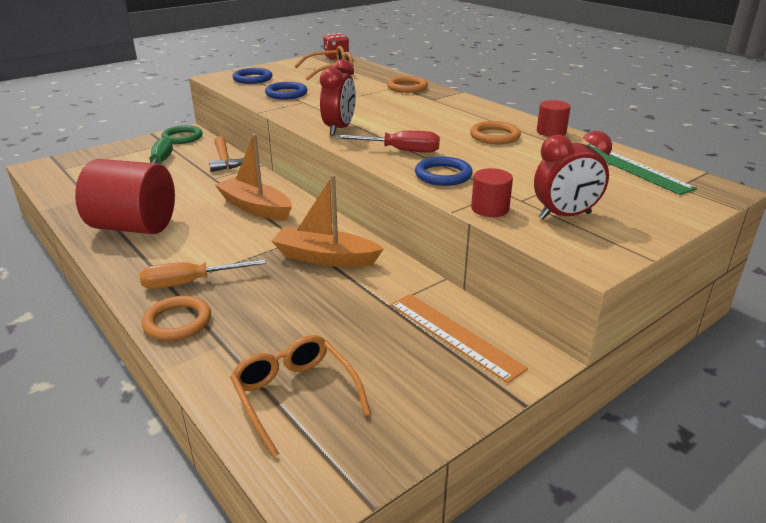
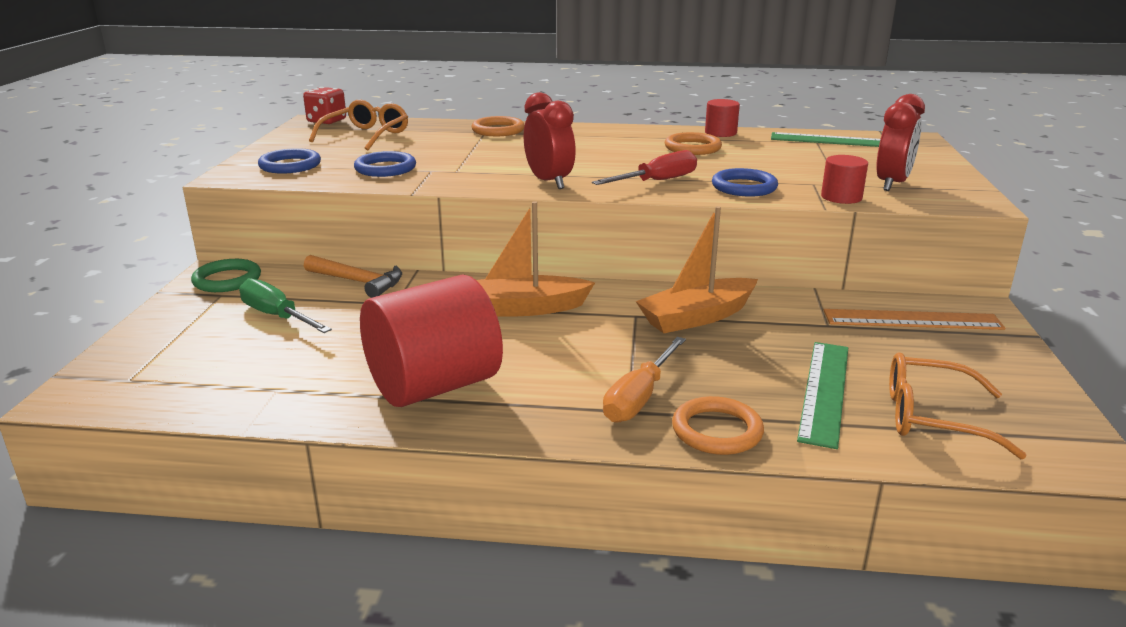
camera: 45 degrees left, 5 degrees down
none -> green ruler [797,342,848,449]

